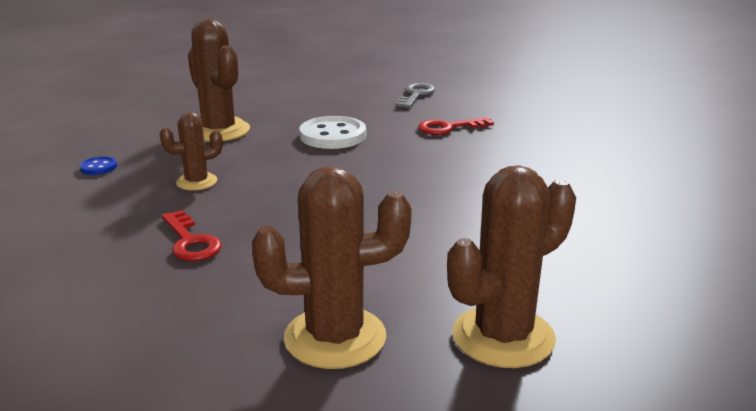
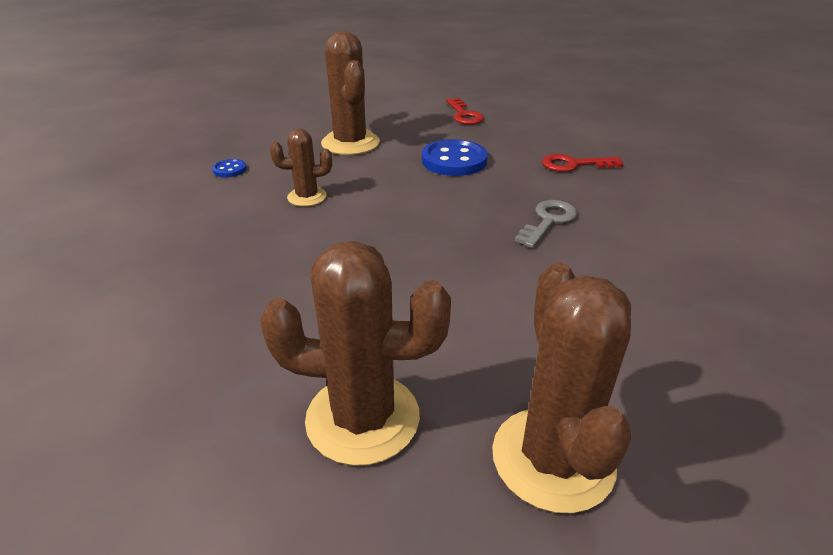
camera: 15 degrees right, 10 degrees up
red key [162,210,222,261] -> red key moved to [446,98,484,125]
white button [300,116,366,149] -> blue button [422,139,488,176]
grey key [396,83,436,108] -> grey key moved to [515,200,577,248]
brown cactus [447,165,576,368] -> brown cactus turned 75 degrees counterclockwise [492,263,631,513]

